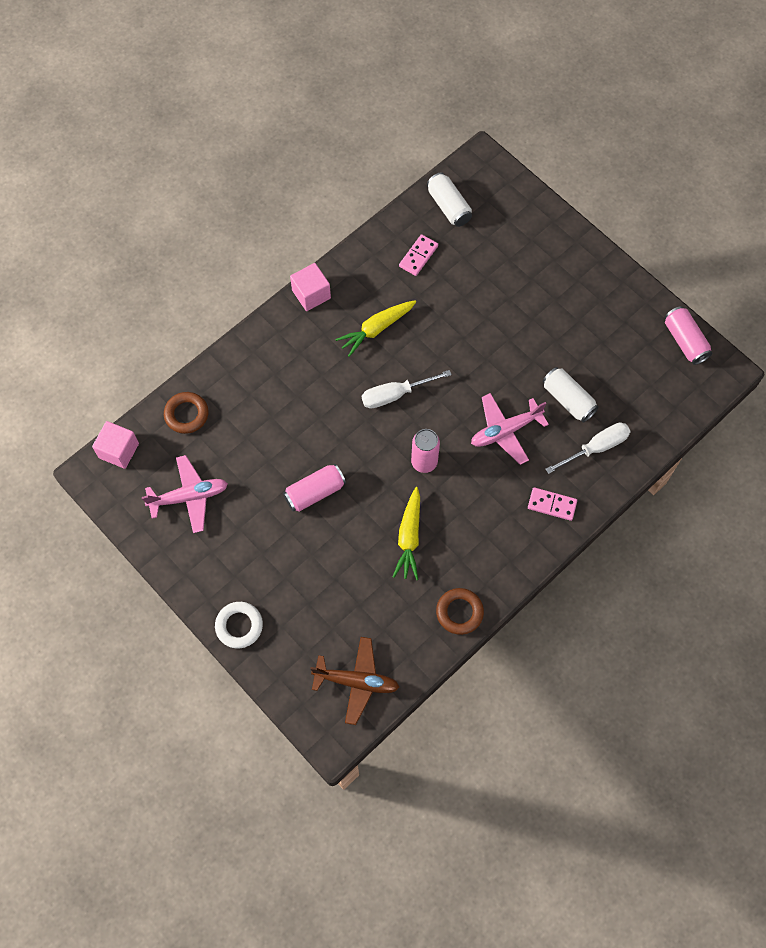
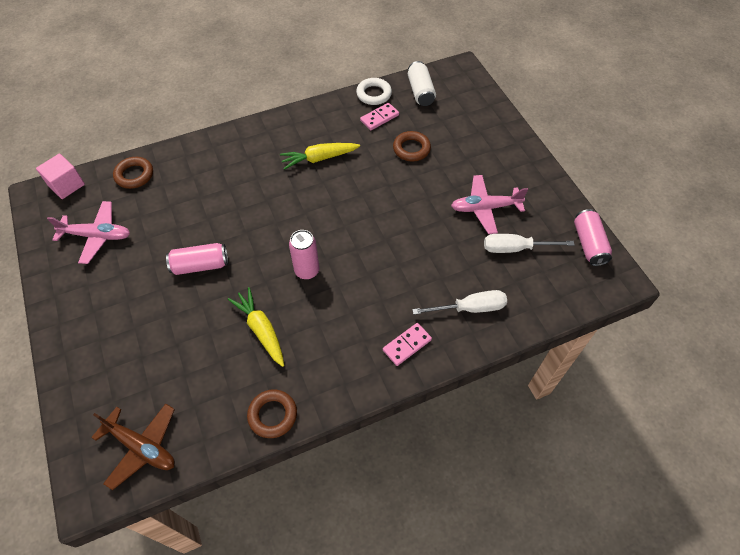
camera: 20 degrees right, 10 degrees down
white ring [215,602,263,648] -> white ring moved to [356,78,392,105]
pink cube [290,263,331,311] -> none
white screwdriver [362,370,452,409] -> white screwdriver moved to [484,234,575,253]
yellow carrot [393,487,420,580] -> yellow carrot turned 120 degrees clockwise [228,287,284,367]
pink plane [471,393,549,465] -> pink plane moved to [451,175,528,234]
pink domino [528,487,577,521] -> pink domino turned 75 degrees counterclockwise [383,323,432,366]
white can [543,367,599,423] -> none
none -> brown ring [393,131,431,162]

